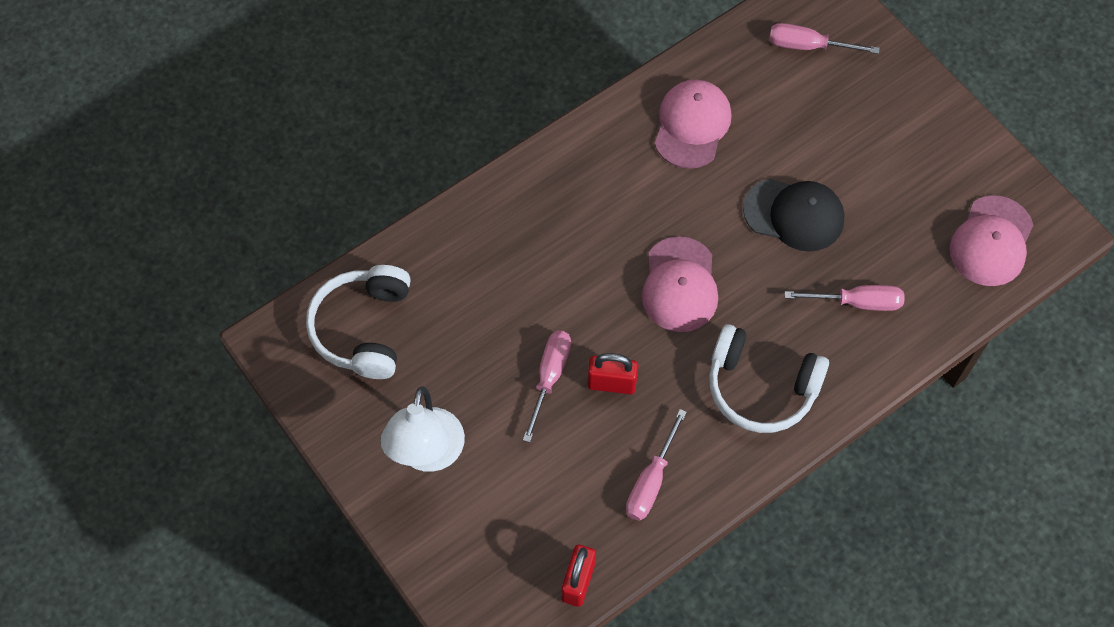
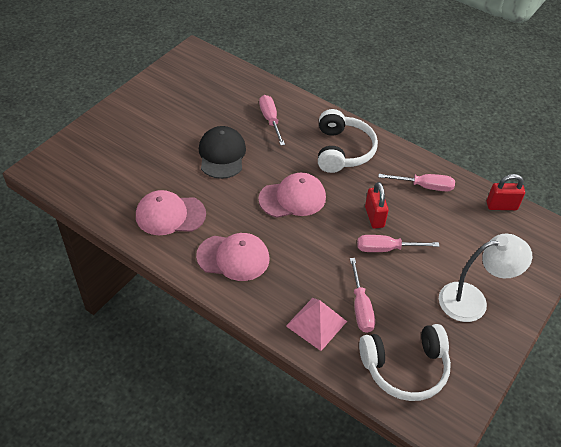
camera: 110 degrees left, 15 degrees down
pink screwdriver [769,23,880,54] -> pink screwdriver moved to [350,258,375,333]
pink cap [950,195,1033,286] -> pink cap moved to [196,233,269,281]
none -> pink pyramid [286,298,347,351]

